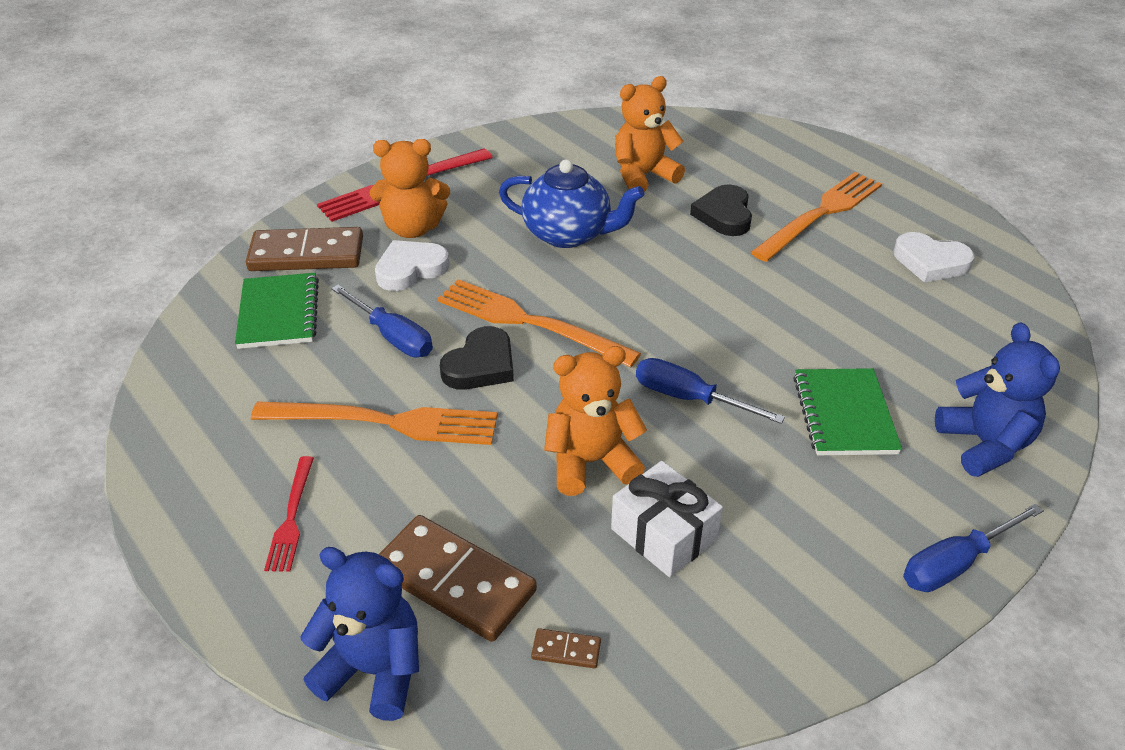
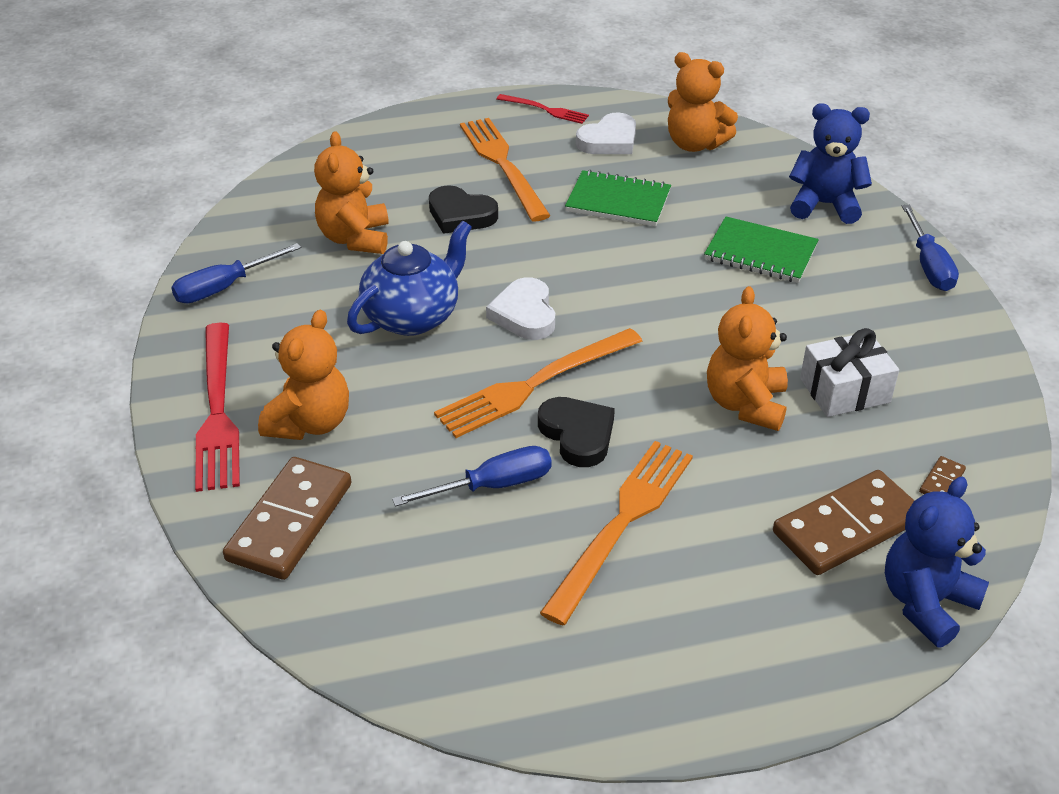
camera: 65 degrees left, 0 degrees up
green notebook [235,273,319,349] -> green notebook moved to [565,170,671,227]
red fork [264,456,314,572] -> red fork moved to [496,94,589,124]
white heart [375,240,449,291] -> white heart moved to [486,277,555,340]
blue screwdriver [636,358,785,424] -> blue screwdriver moved to [171,243,301,303]
none -> orange teddy bear [668,52,738,152]

